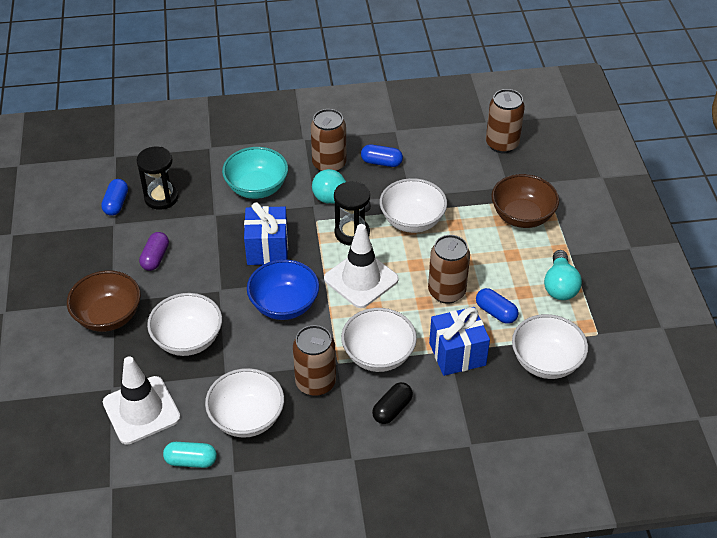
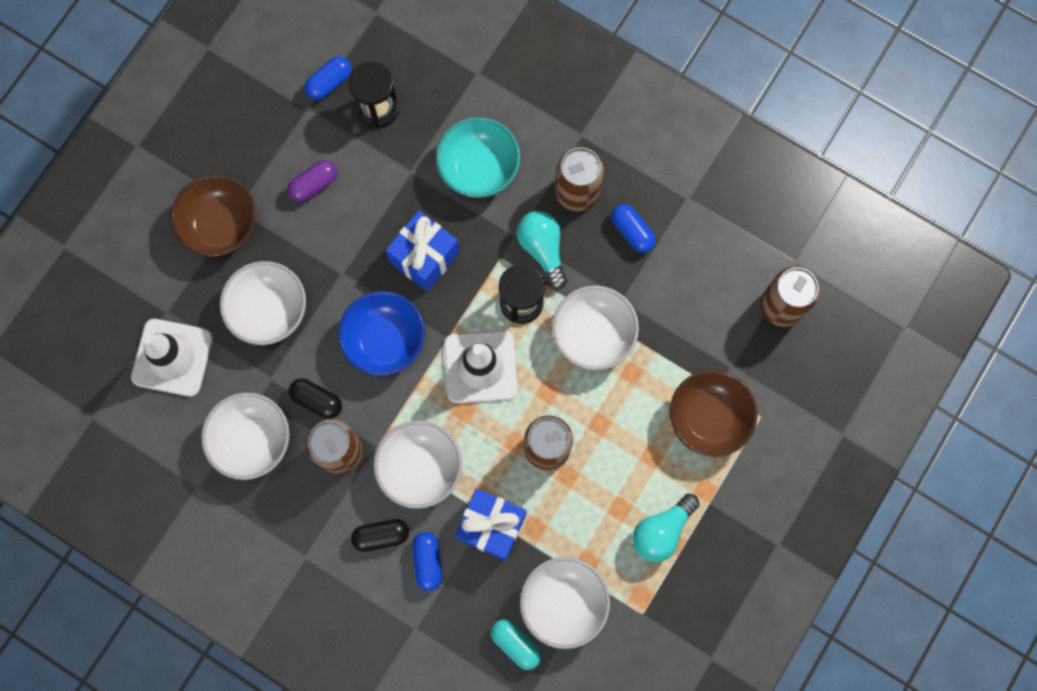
camera: 40 degrees right, 30 degrees up
turquoise capsule [163,442,217,468] -> turquoise capsule moved to [491,619,541,670]
blue capsule [476,288,519,324] -> blue capsule moved to [412,532,442,591]
none -> black capsule [289,379,342,419]

